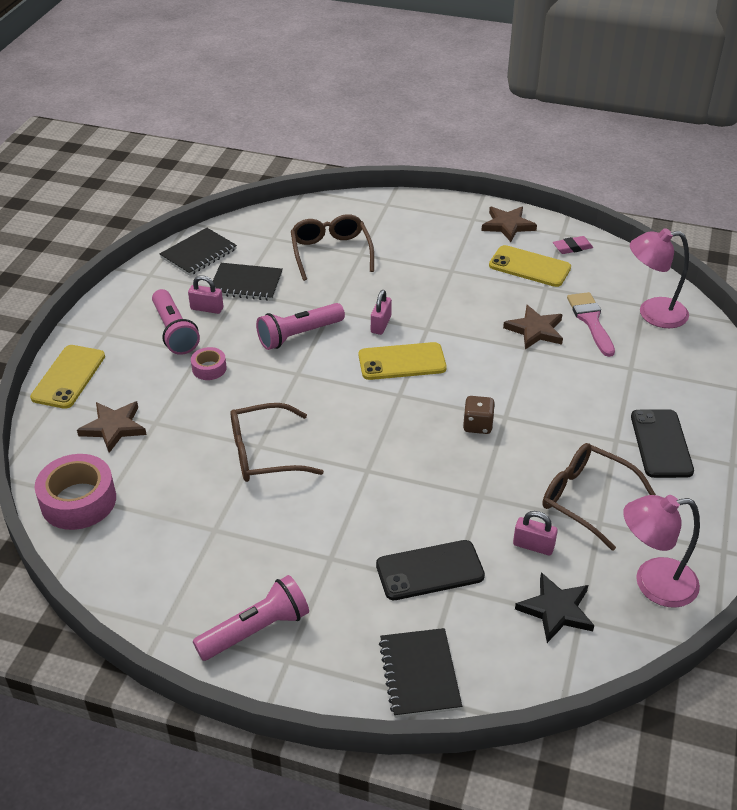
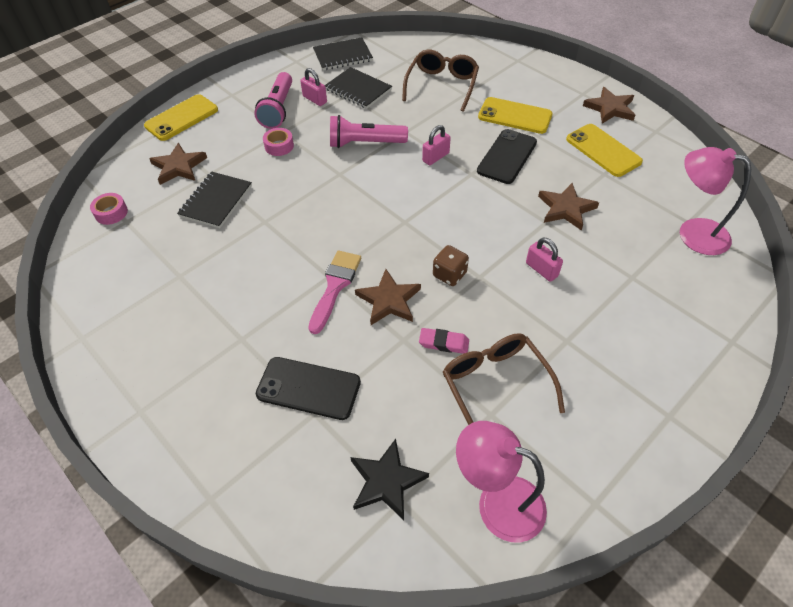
camera: 30 degrees right, 10 degrees up
pink tape [35,454,116,530] -> pink tape [90,193,128,225], size x0.52
pink flashlight [193,575,309,661] -> none
brown glasses [230,403,324,482] -> none
yellow phone [359,342,447,380] -> yellow phone moved to [478,97,553,134]
black notebook [379,628,462,718] -> black notebook moved to [177,172,252,228]
pink padlock [513,511,558,555] -> pink padlock moved to [526,237,563,282]
pink eraser [553,236,593,254] -> pink eraser moved to [419,328,469,354]
pink brush [567,292,615,357] -> pink brush moved to [308,251,361,334]
black phone [631,409,694,478] -> black phone moved to [477,129,537,184]
none -> brown star [355,269,421,325]

